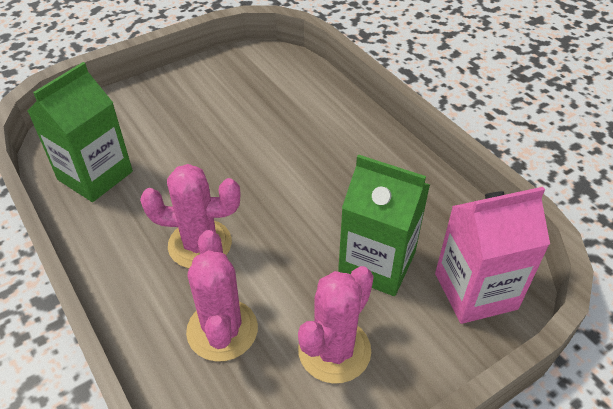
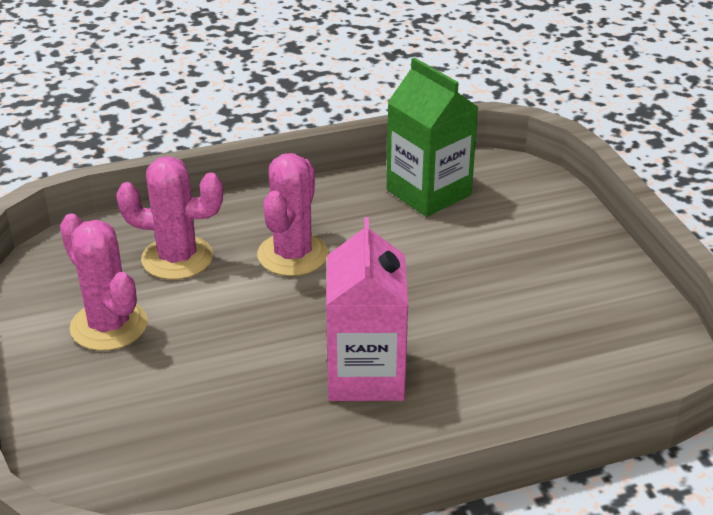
camera: 105 degrees right, 10 degrees down
green carton [338,154,430,296] -> none
pink carton [435,187,550,324] -> pink carton moved to [326,217,408,401]

